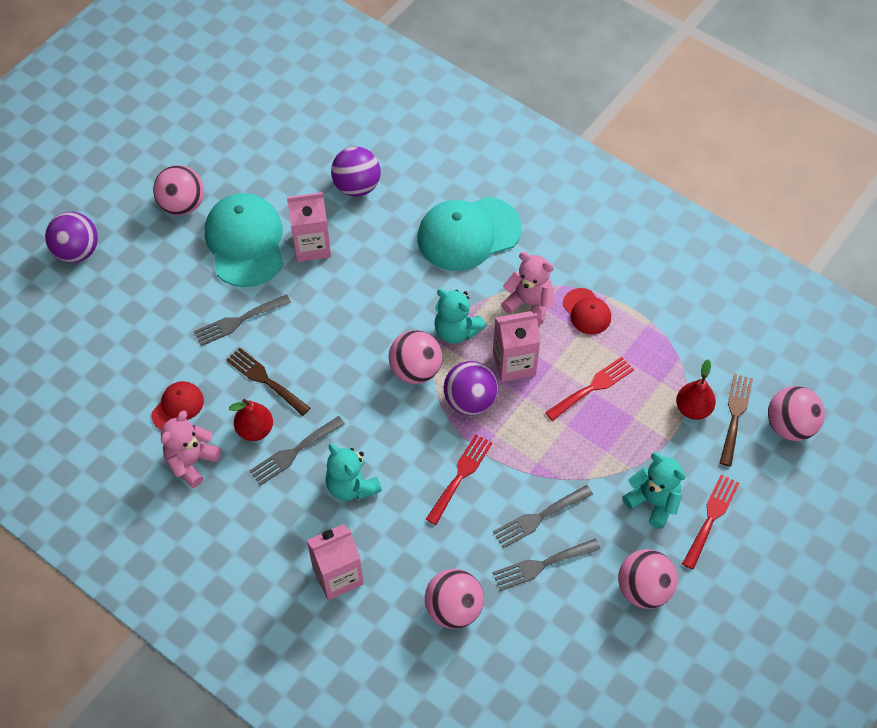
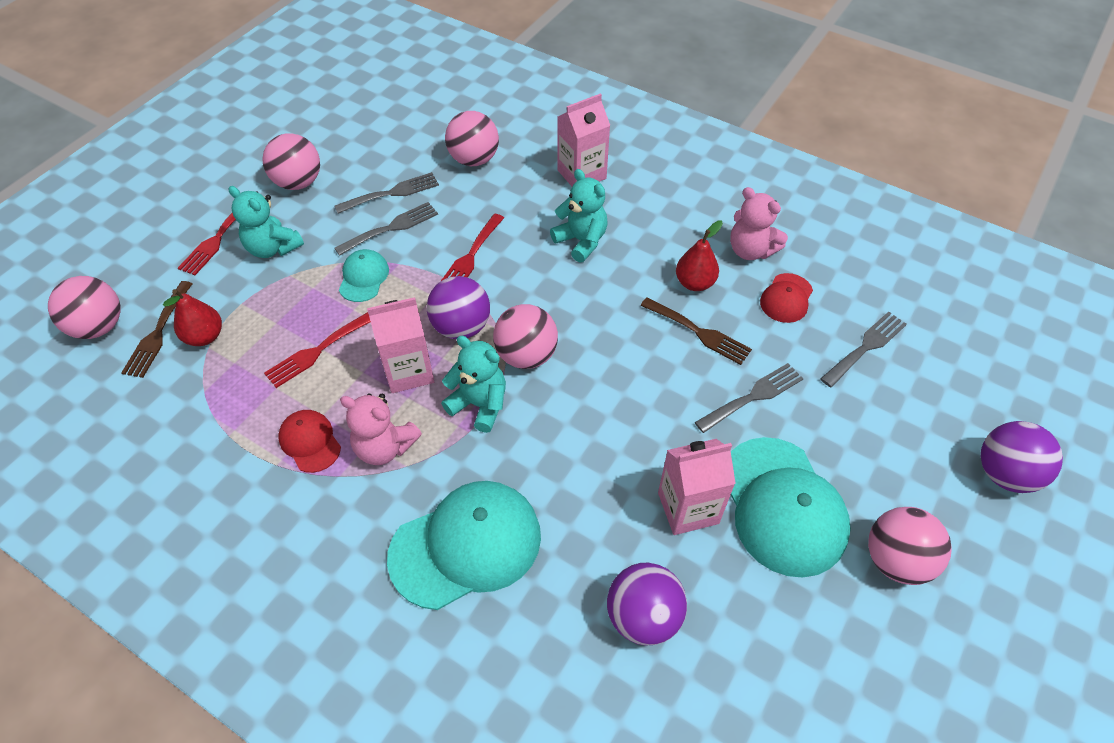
camera: 175 degrees right, 5 degrees down
pink teddy bear [161,410,221,488] -> pink teddy bear turned 105 degrees clockwise [730,187,788,260]
grey fork [250,416,345,486] -> grey fork moved to [820,311,907,387]
none -> turquoise cap [339,249,389,302]

